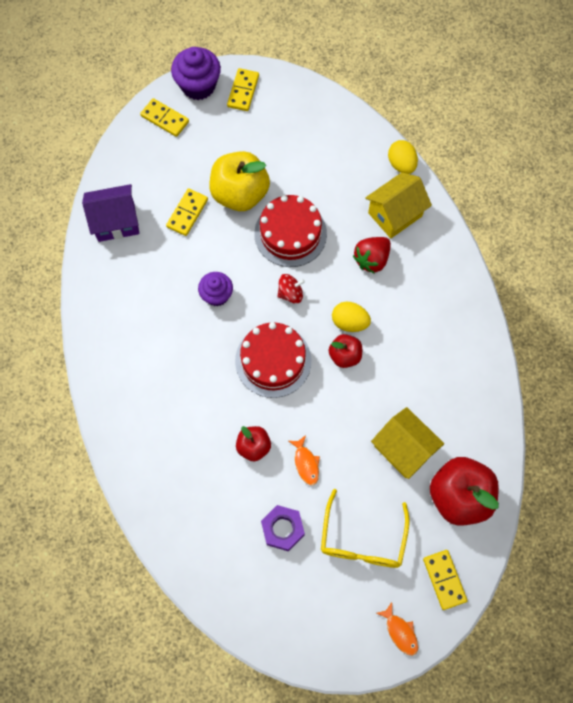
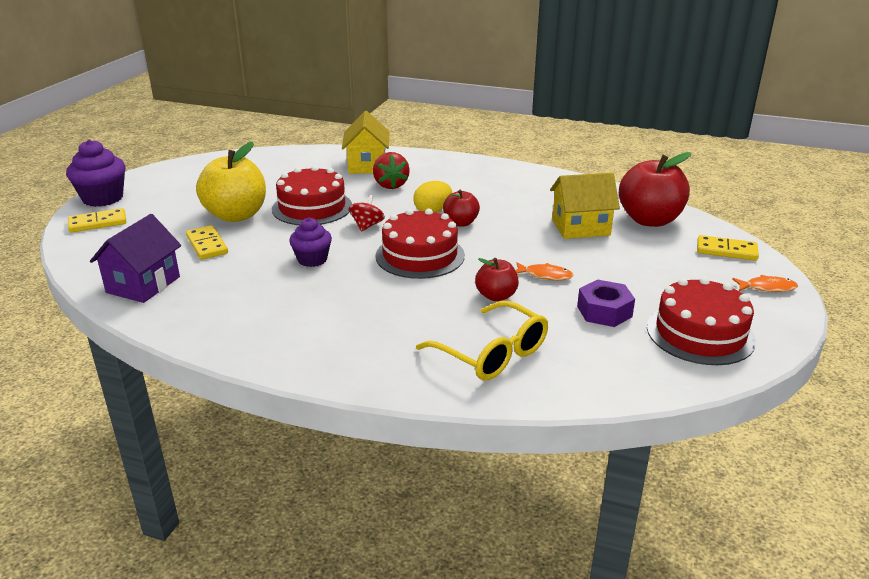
camera: 55 degrees left, 40 degrees down
yellow domino [227,68,259,111] -> none
yellow glasses [321,489,409,568] -> yellow glasses moved to [416,301,548,381]
yellow egg [388,140,418,174] -> none
none -> red cake [647,277,756,365]

